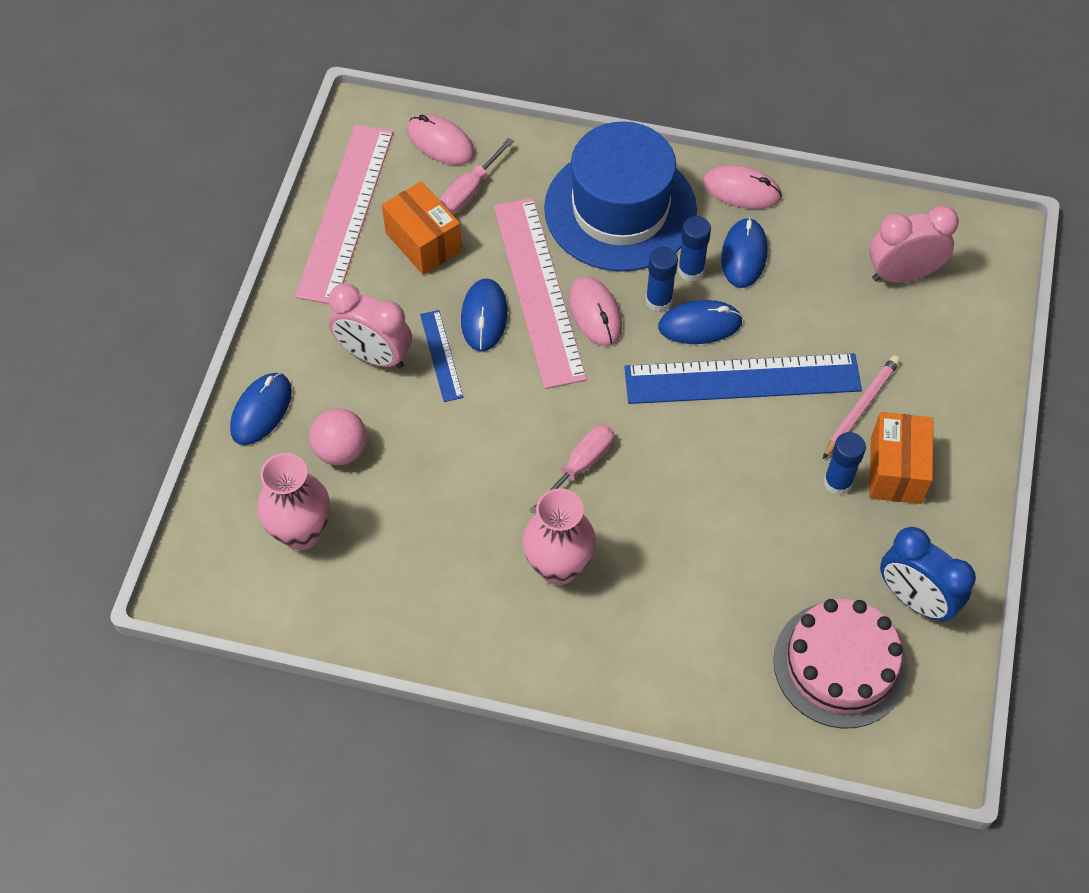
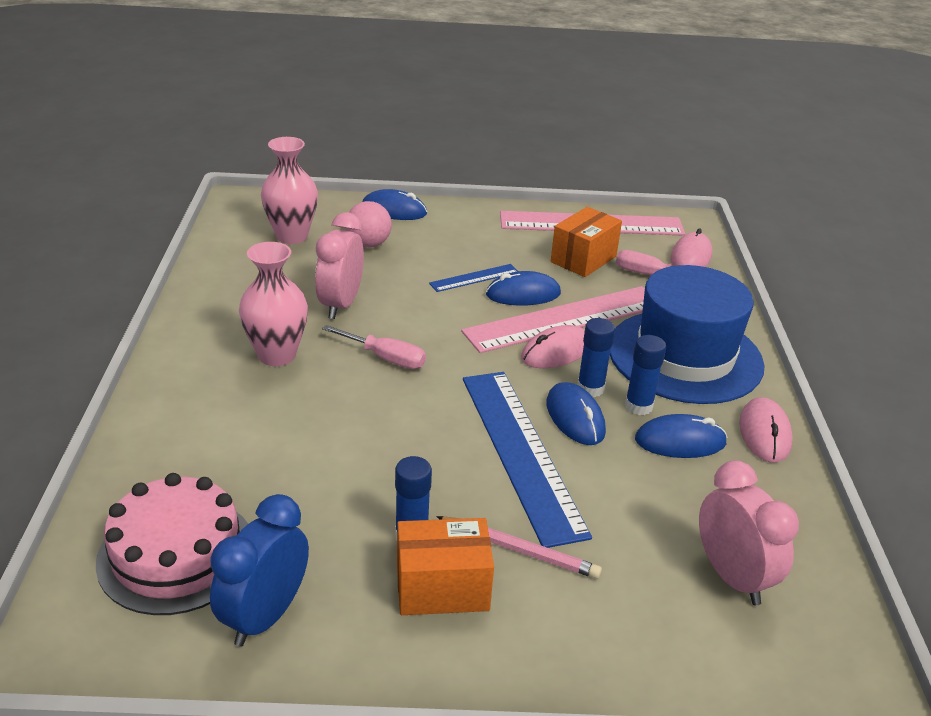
camera: 75 degrees right, 25 degrees down
pink clock [329,283,412,369] -> pink clock moved to [315,212,364,319]

